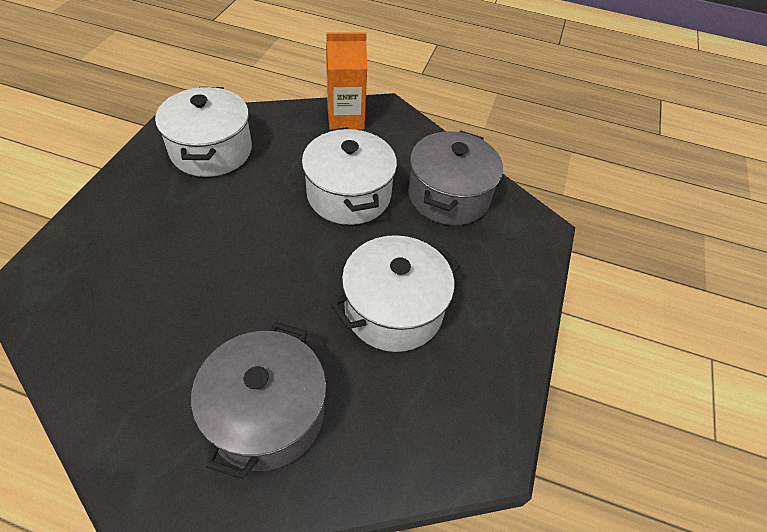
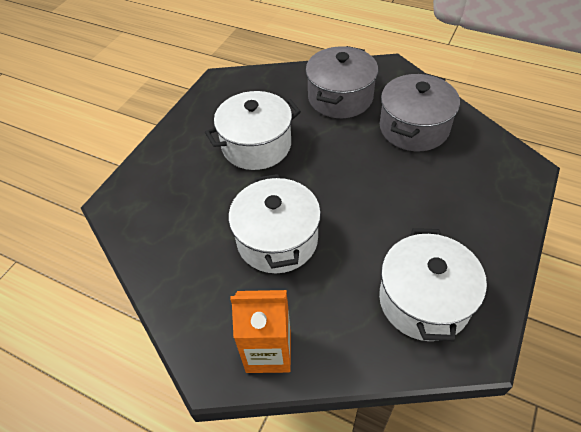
camera: 165 degrees left, 0 degrees up
grey pot [408,131,503,225] -> grey pot moved to [380,74,460,151]

